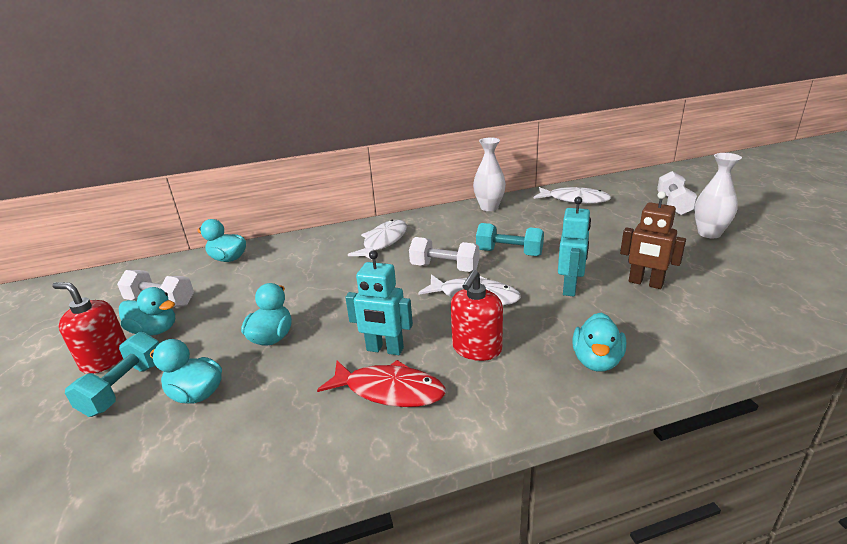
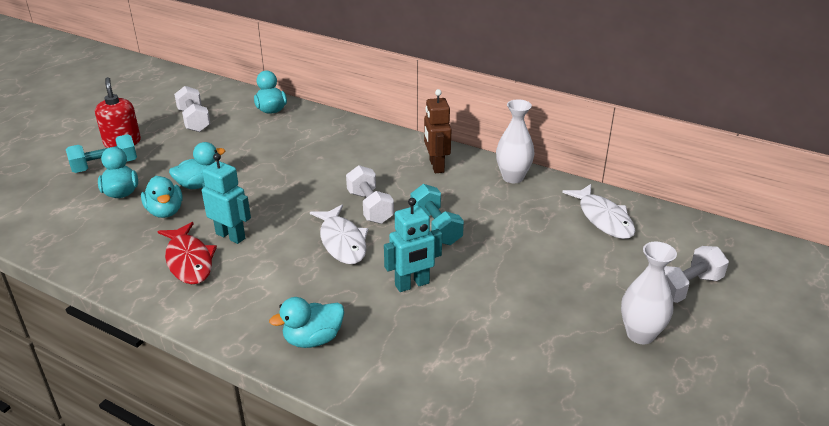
camera: 45 degrees right, 5 degrees up
turquoise duck [119,287,175,336] -> turquoise duck moved to [141,176,183,218]
turquoise robot [345,250,413,355] -> turquoise robot turned 150 degrees clockwise [202,153,251,244]
white fish [348,220,407,259] -> none
red soap dispenser [451,270,503,361] -> none
brown robot [620,191,686,289] -> brown robot moved to [424,89,452,173]

